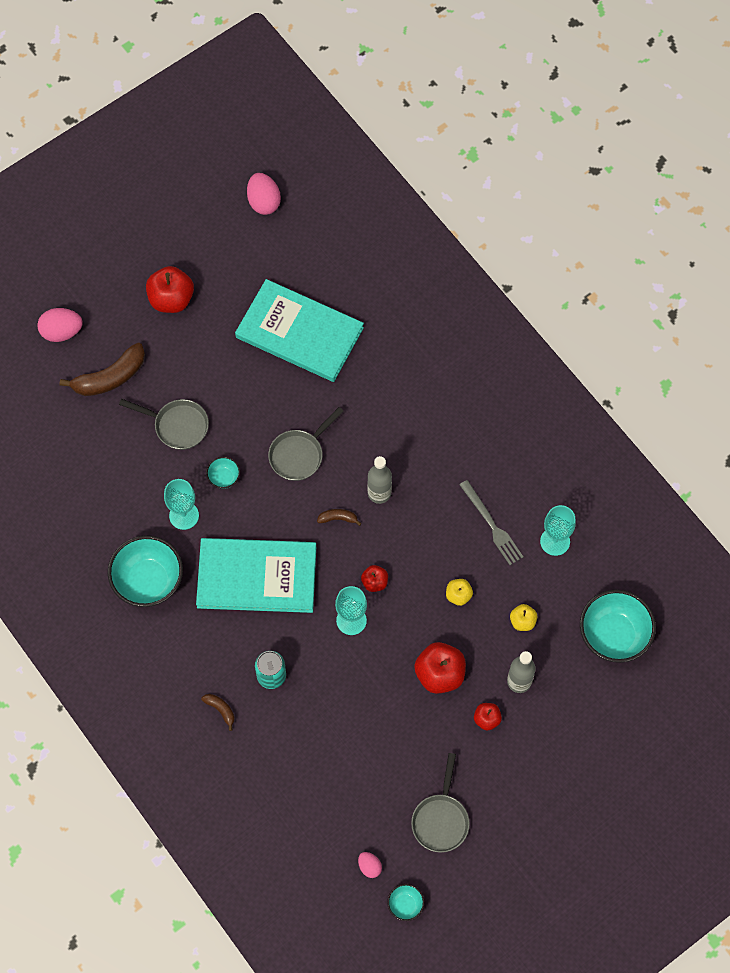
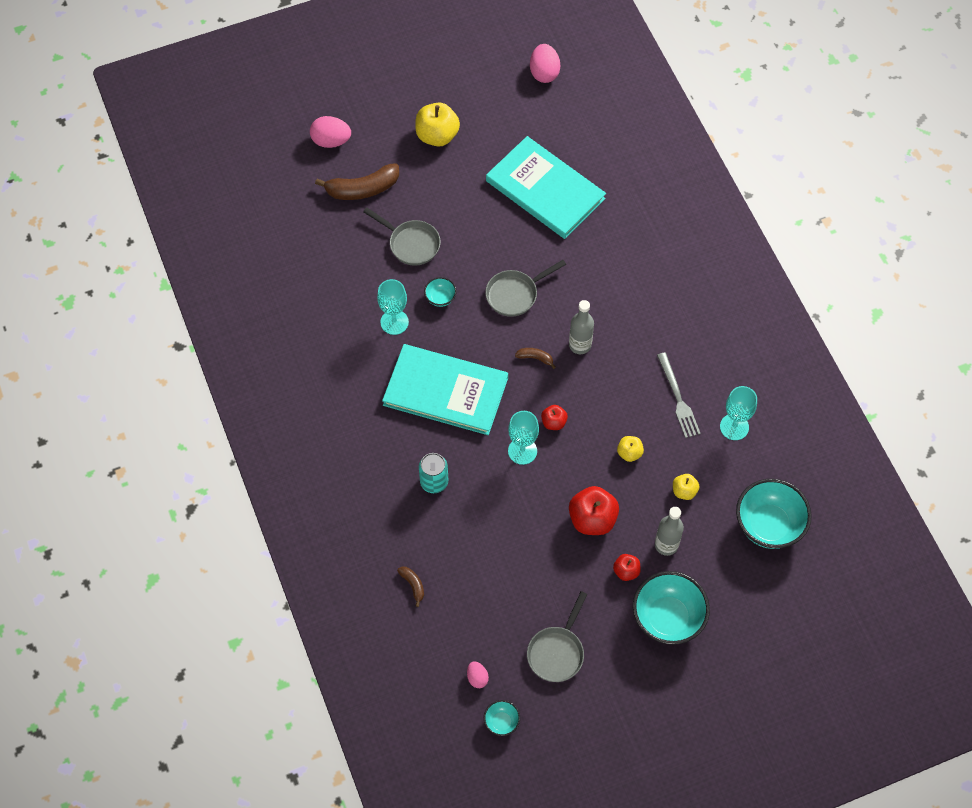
camera: 15 degrees right, 5 degrees down
turquoise bowl [108,536,183,607] -> turquoise bowl moved to [633,571,710,645]
red apple [146,266,194,313] -> yellow apple [415,102,460,147]
brown banana [201,694,234,731] -> brown banana moved to [397,566,424,607]

